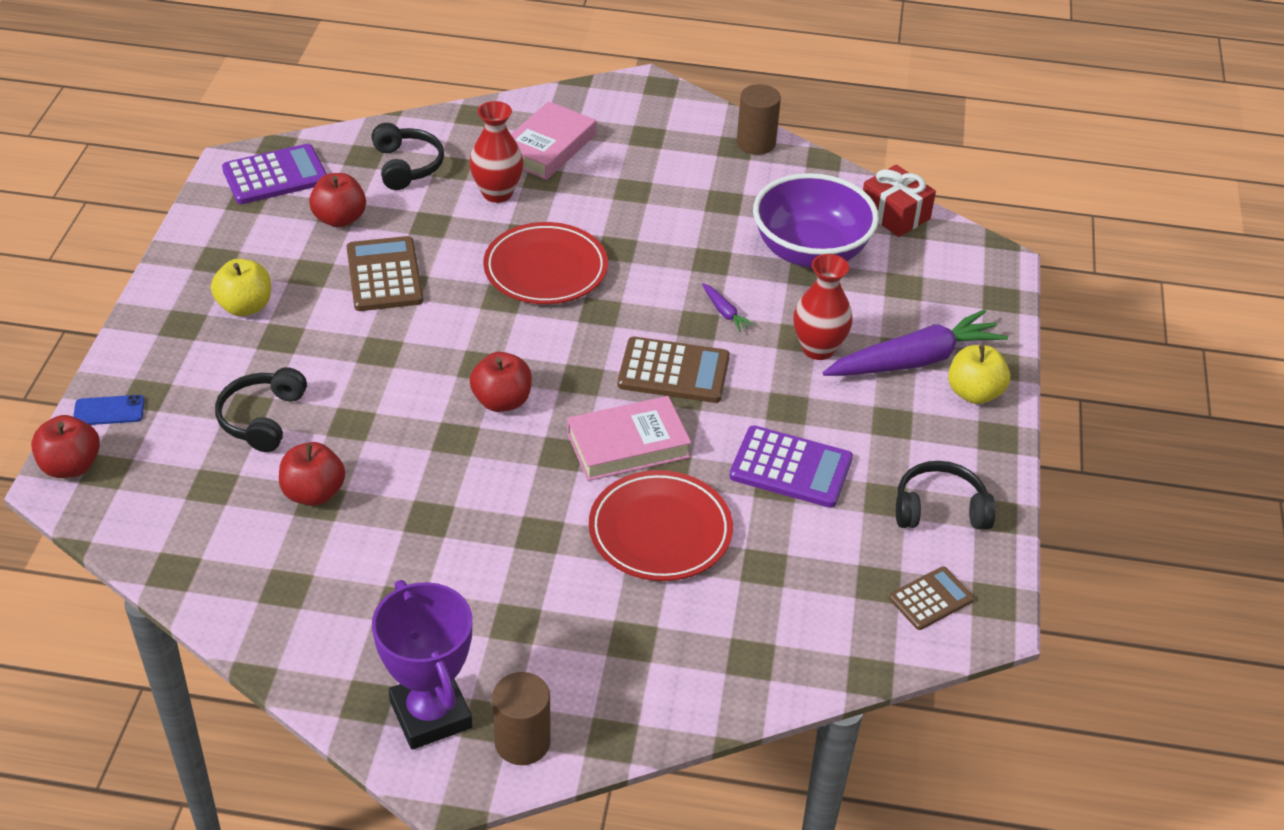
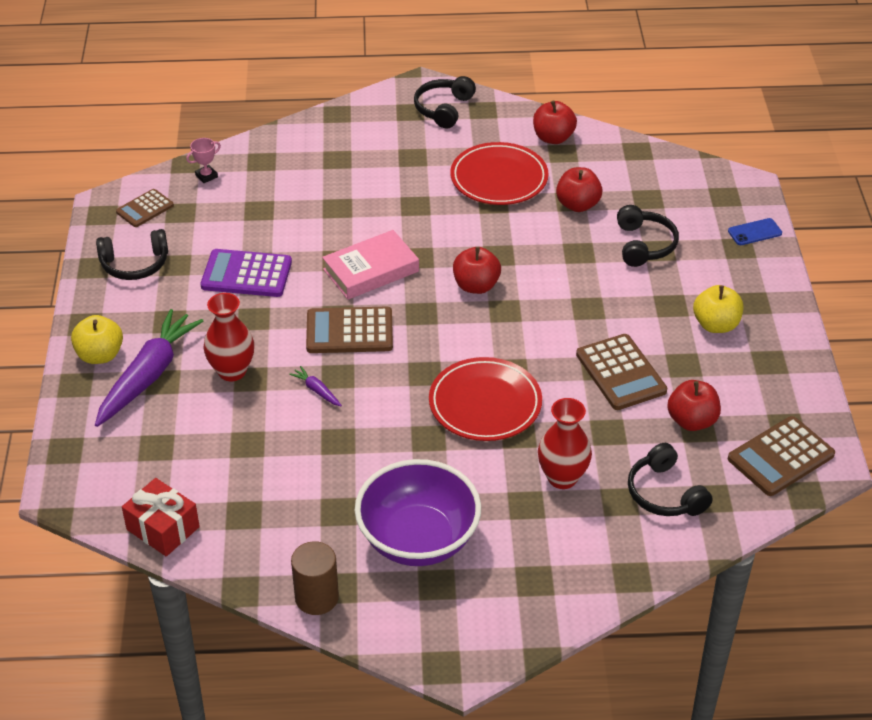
camera: 170 degrees right, 0 degrees up
red apple [31,415,100,478] -> red apple moved to [533,101,577,144]
purple calculator [222,144,327,204] -> brown calculator [728,416,835,496]
purple trophy [372,580,472,750] -> black headphones [414,76,476,129]
brown cylinder [492,672,551,765] -> none
pink book [511,101,596,180] -> none
red plate [589,470,733,581] -> red plate moved to [450,142,548,205]
purple bowl [753,173,879,268] -> purple bowl moved to [355,459,481,566]
purple carrot [823,309,1008,376] -> purple carrot turned 150 degrees clockwise [95,309,203,427]
none -> pink trophy [186,138,221,183]

